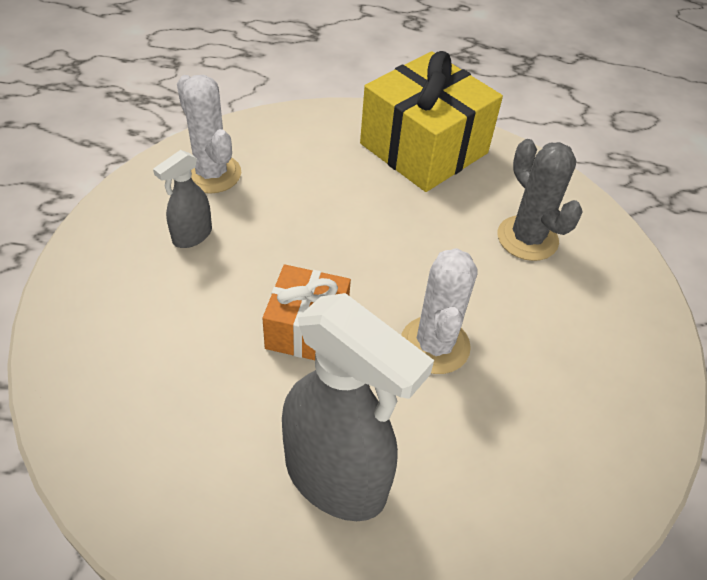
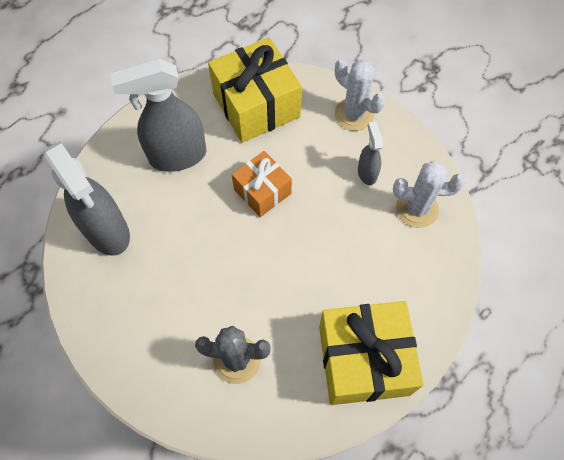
camera: 130 degrees right, 15 degrees up
white cactus [401,248,478,374] -> white cactus moved to [335,59,386,131]
none -> grey spray bottle [43,141,130,256]
none -> yellow gift [208,37,302,143]

